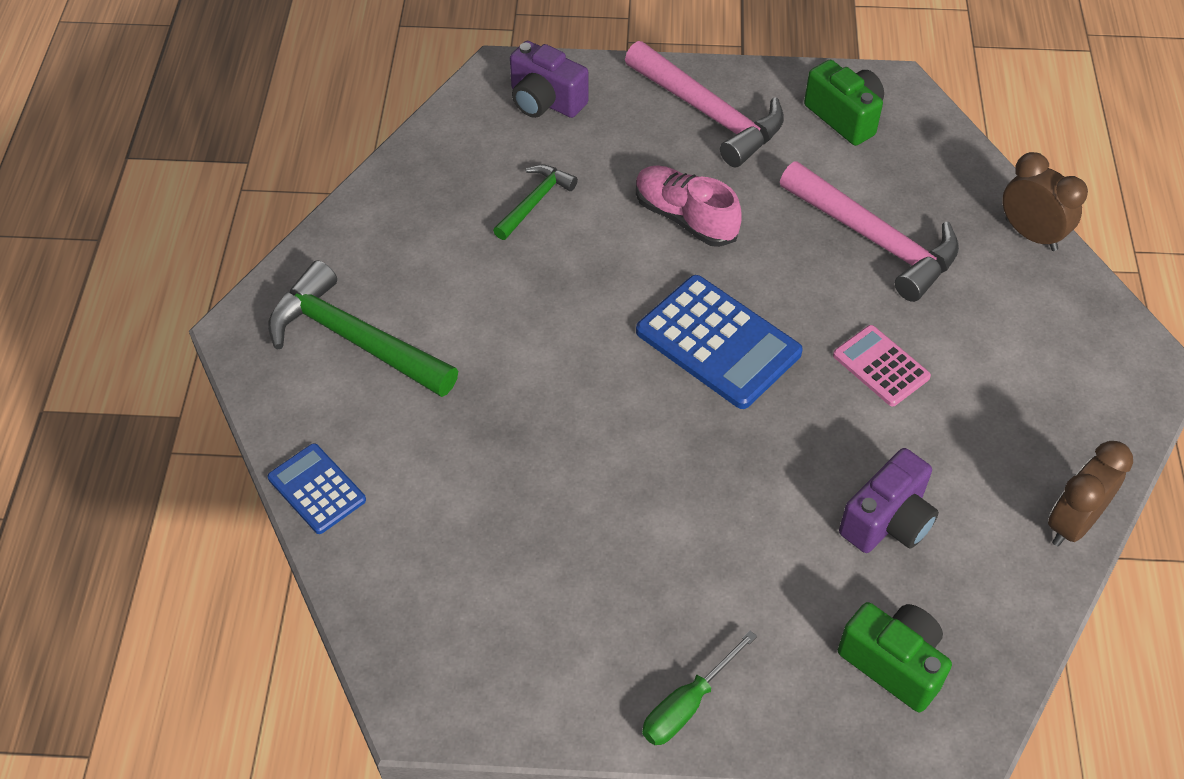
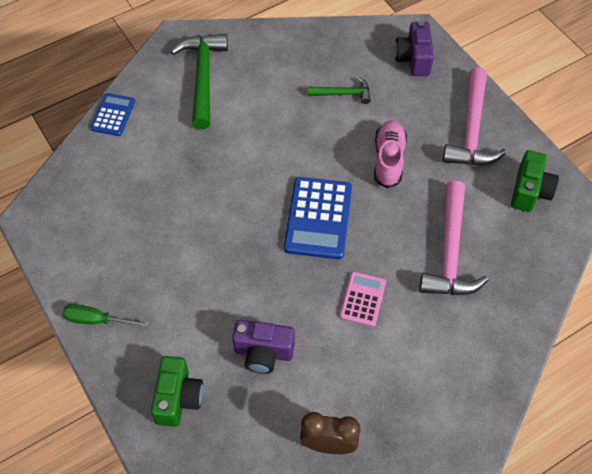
camera: 55 degrees right, 5 degrees up
brown clock [1003,152,1088,251] -> none

